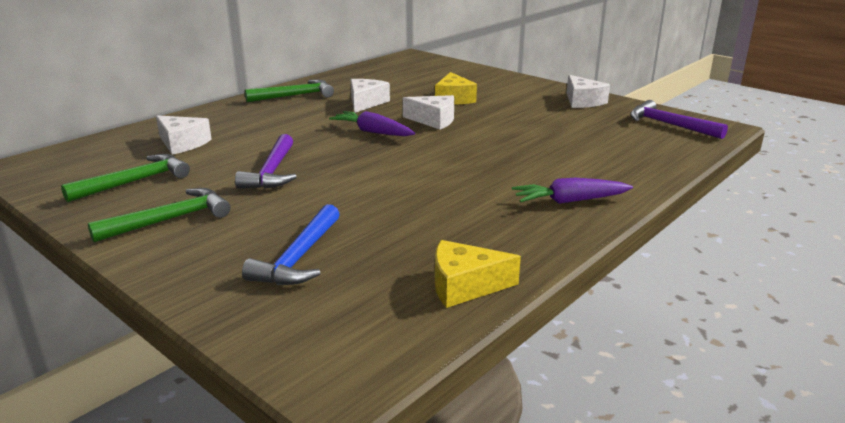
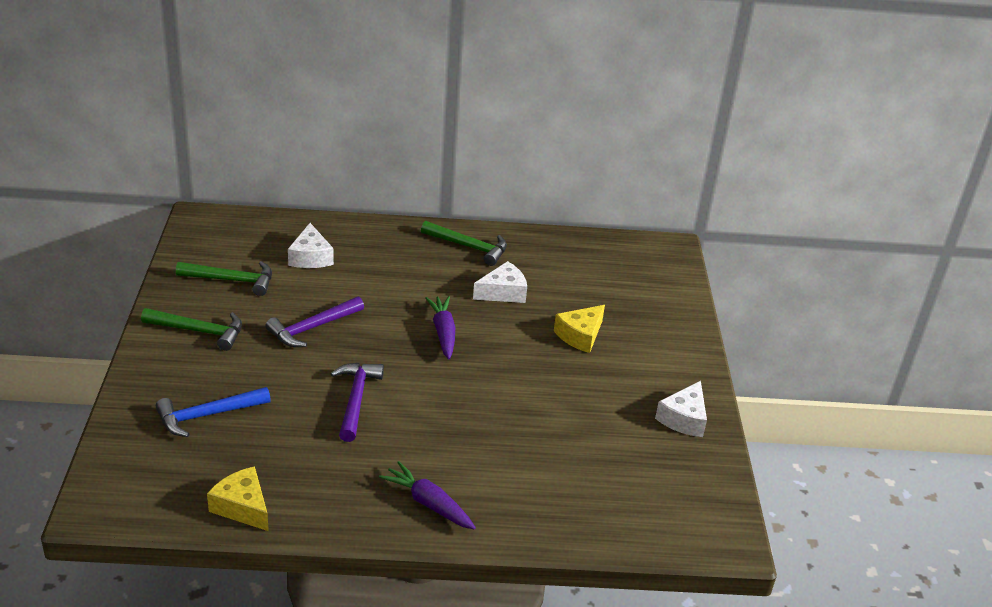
camera: 45 degrees right, 10 degrees up
white cheese [403,95,454,129] -> none
purple hammer [630,100,728,139] -> purple hammer moved to [331,363,384,442]

